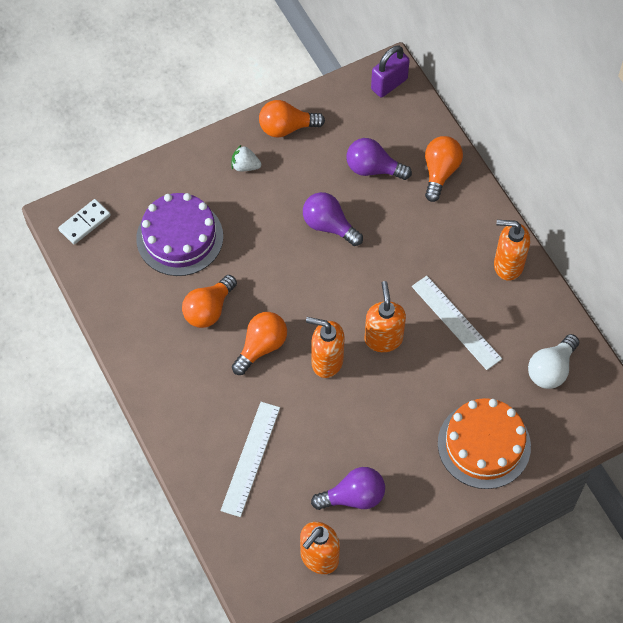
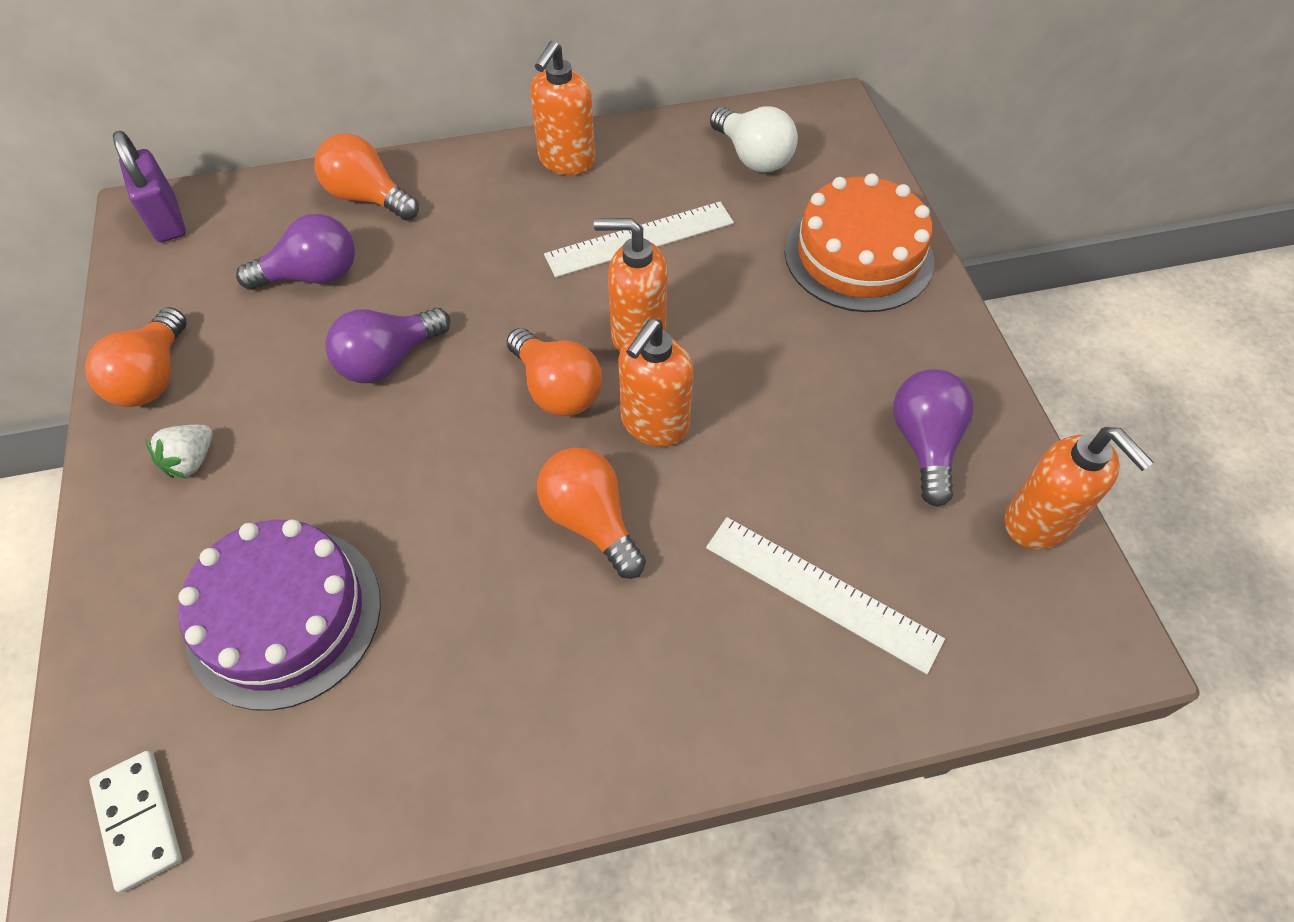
camera: 75 degrees left, 5 degrees down
orange light bulb [182,275,237,328] -> orange light bulb moved to [507,328,602,416]
purple light bulb [346,138,412,180] -> purple light bulb turned 135 degrees counterclockwise [236,214,355,290]

